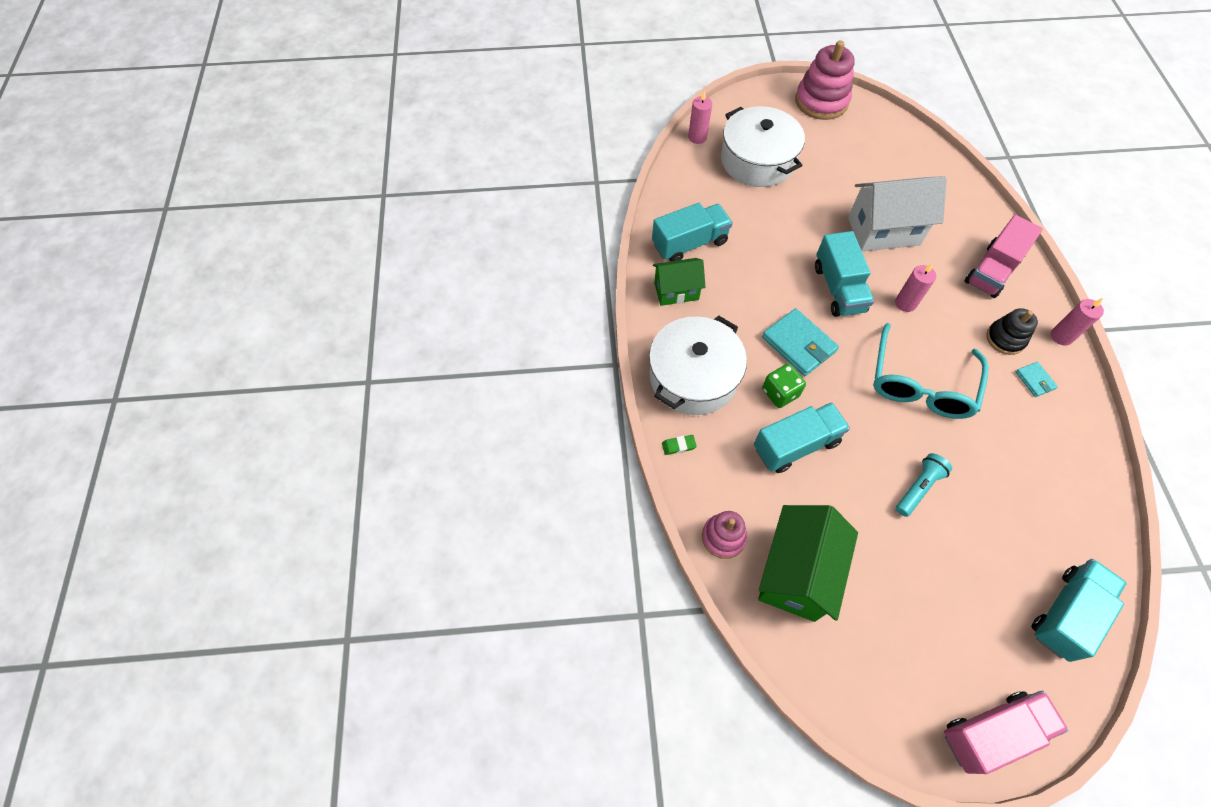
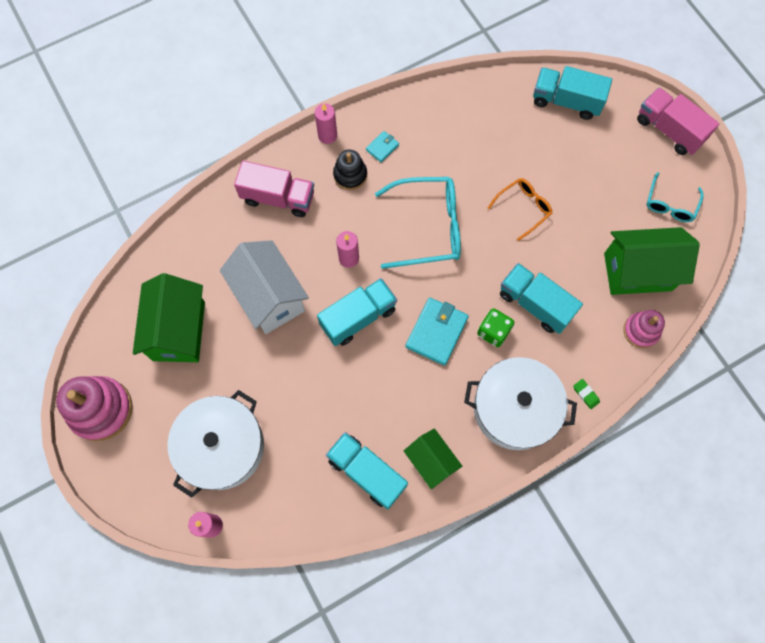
camera: 115 degrees left, 10 degrees up
turquoise flashlight [896,453,952,517] -> orange glasses [488,178,552,241]
none -> green house [133,273,205,362]
none -> turquoise glasses [647,172,704,222]

